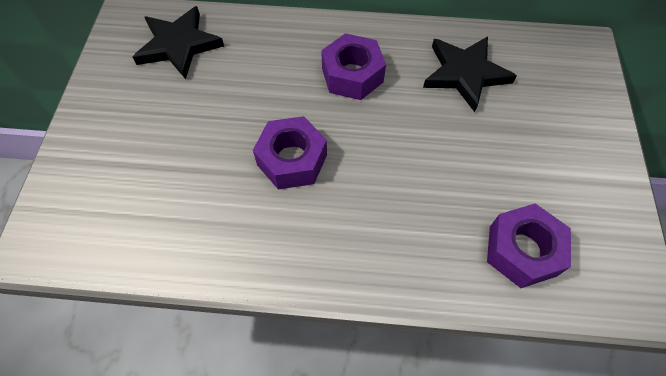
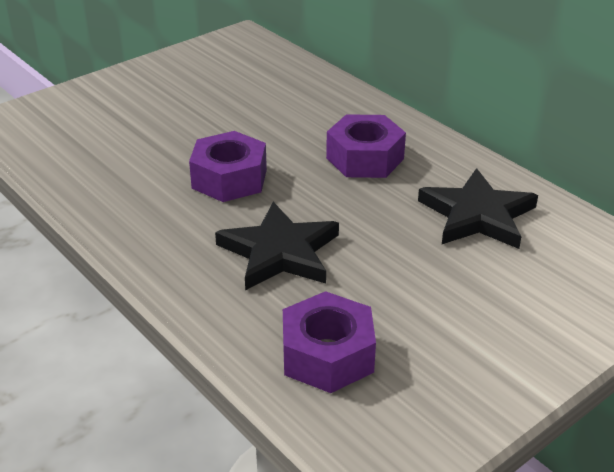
camera: 45 degrees right, 25 degrees down
black star [133,6,224,79] -> black star moved to [215,202,339,290]

